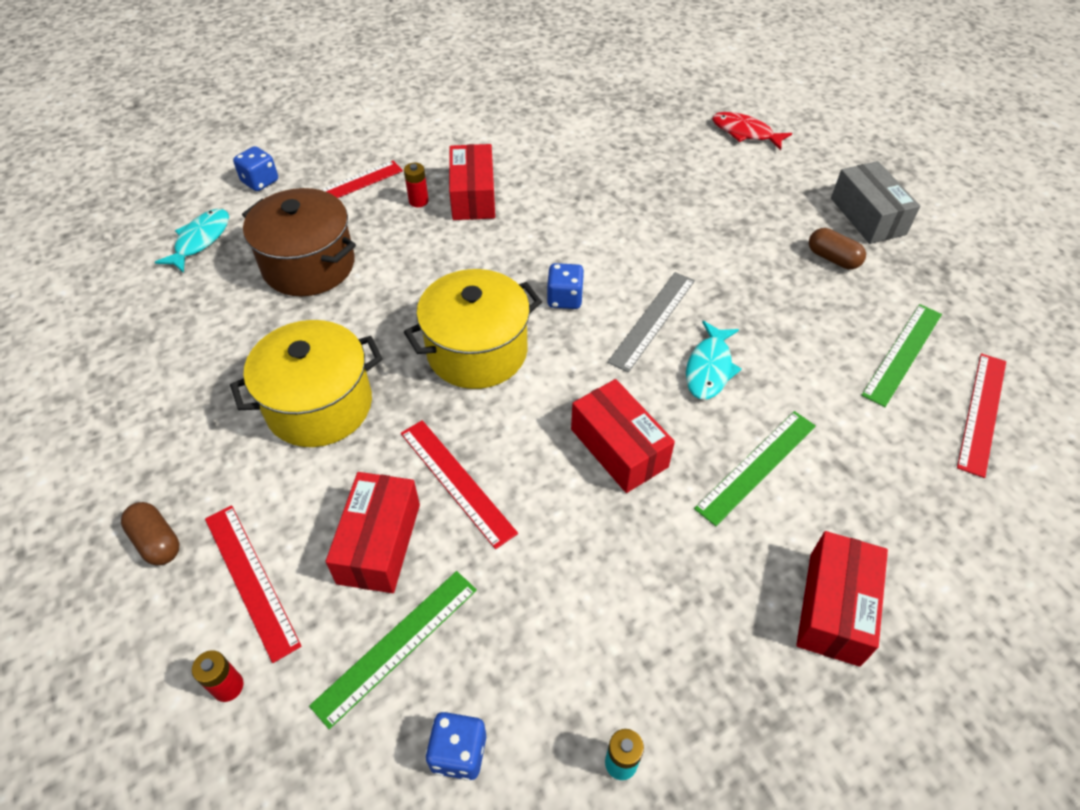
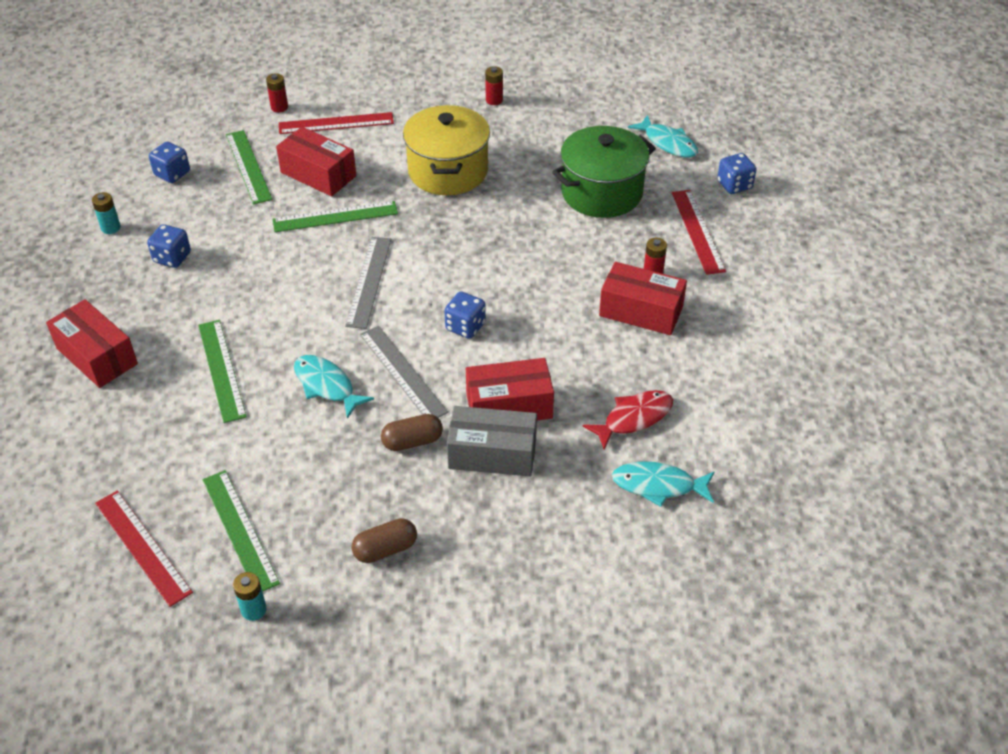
camera: 115 degrees right, 5 degrees down
brown capsule [121,502,179,565] -> brown capsule moved to [381,414,443,451]
brown pot [242,188,356,296] -> green pot [552,126,656,218]
red ruler [401,420,518,549] -> green ruler [273,201,398,232]
yellow pot [404,269,542,389] -> none
red box [571,379,675,493] -> red box moved to [466,358,554,420]
red fish [712,112,792,150] -> red fish moved to [582,390,673,449]
grey box [831,161,920,244] -> grey box moved to [447,406,537,477]
none -> blue dice [147,224,191,268]
none -> turquoise battery [233,572,267,621]
none -> grey ruler [345,237,391,329]
none -> red battery [485,66,503,105]
none -> turquoise fish [612,461,715,507]

